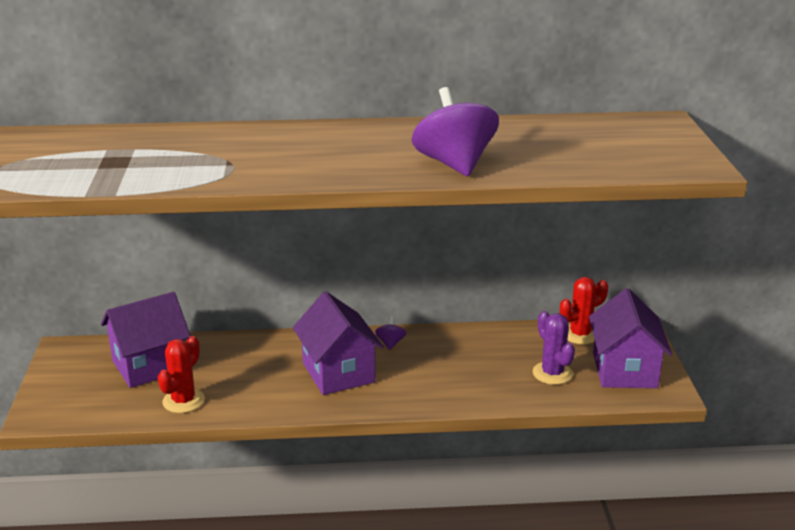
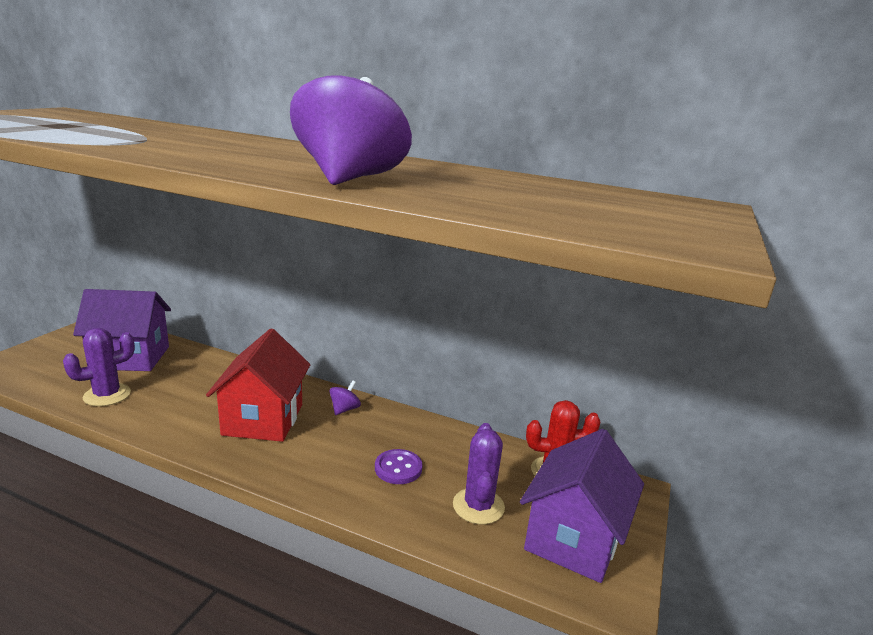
camera: 25 degrees right, 5 degrees down
red cactus [158,336,205,413] -> purple cactus [63,328,135,406]
purple house [293,292,384,395] -> red house [206,329,311,442]
none -> purple button [375,449,423,484]

